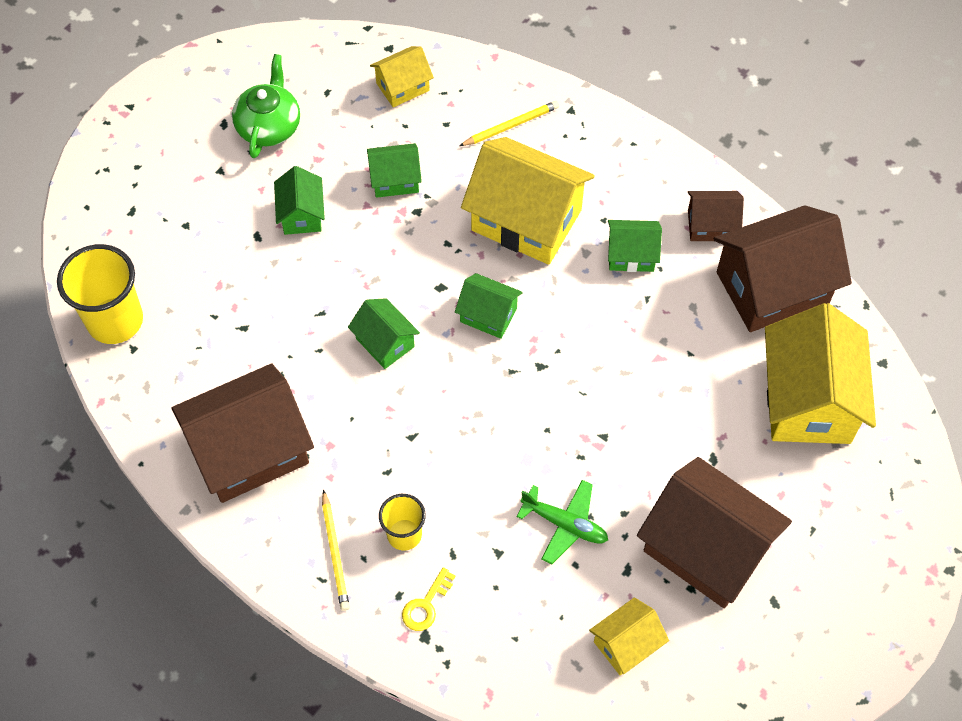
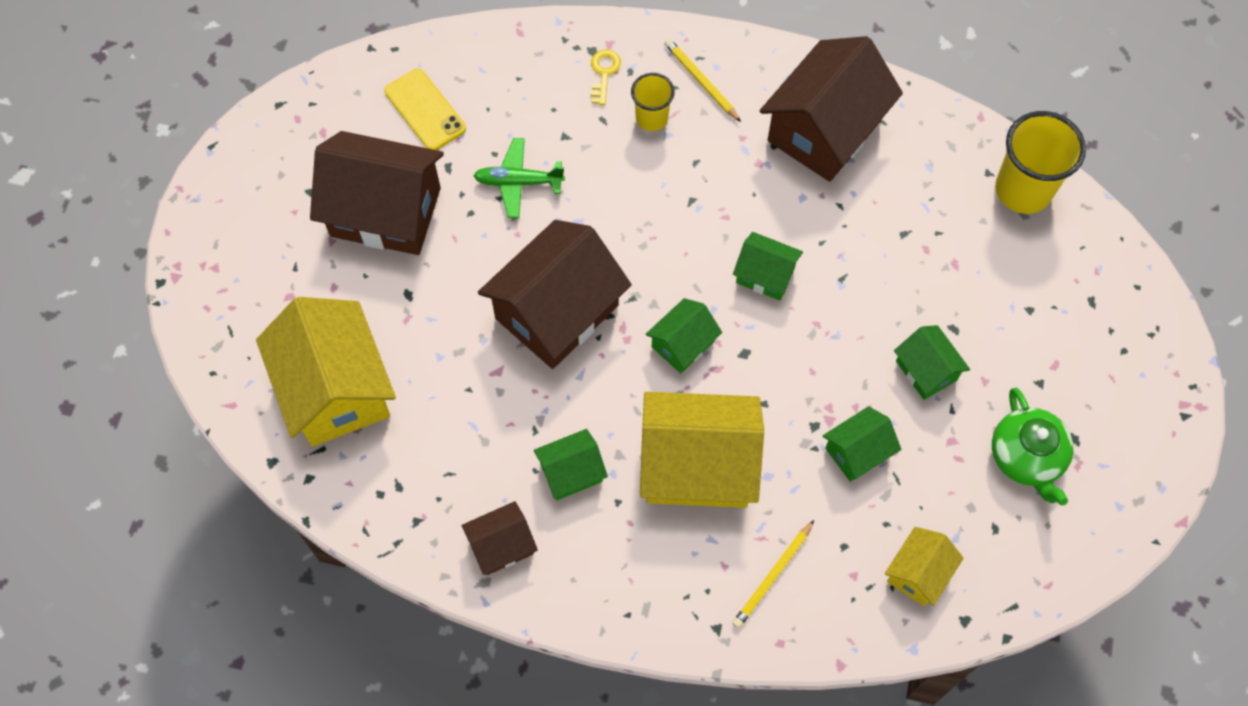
camera: 155 degrees right, 5 degrees up
green house [455,273,523,339] -> green house turned 45 degrees counterclockwise [646,298,722,373]
yellow house [589,597,669,675] -> yellow phone [384,68,466,150]
brown house [714,205,852,332] -> brown house moved to [478,220,632,369]

